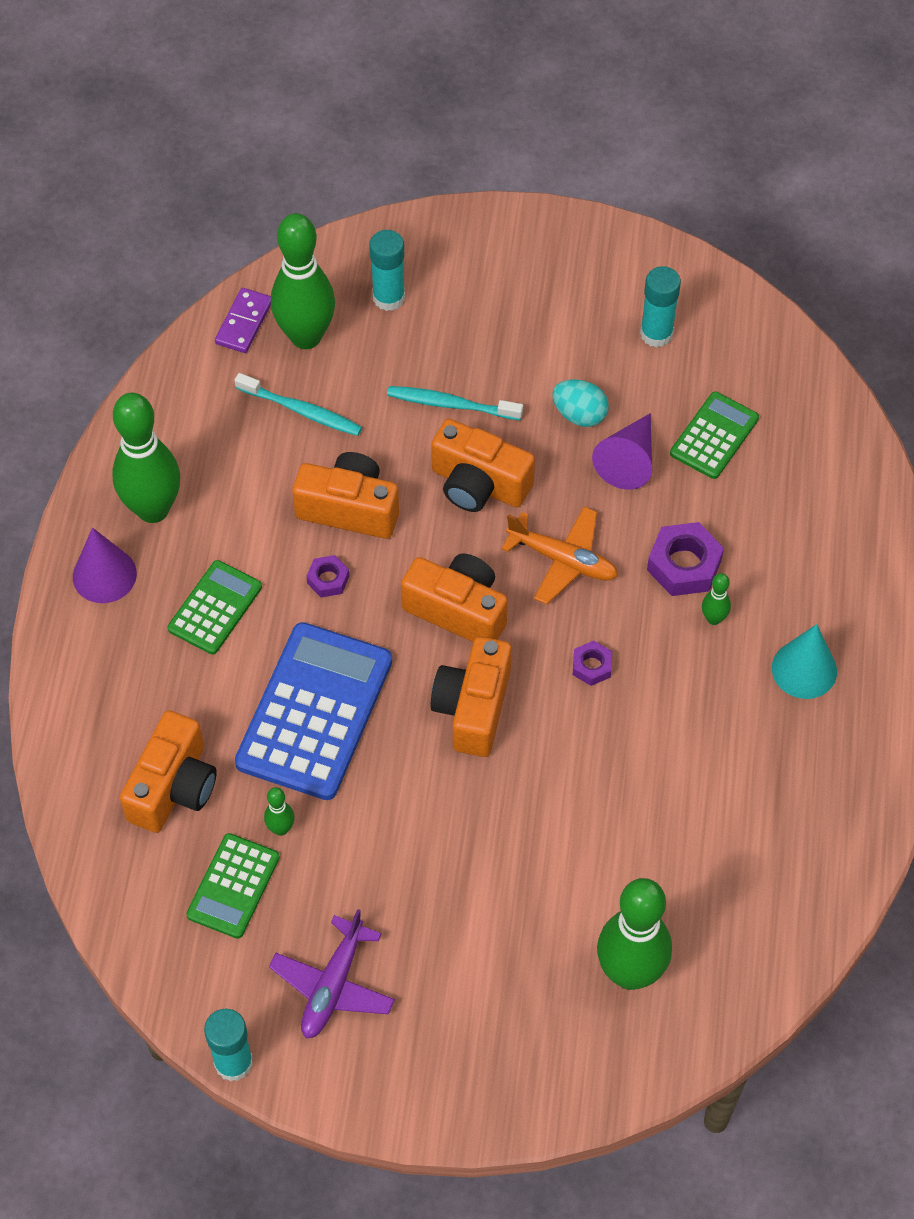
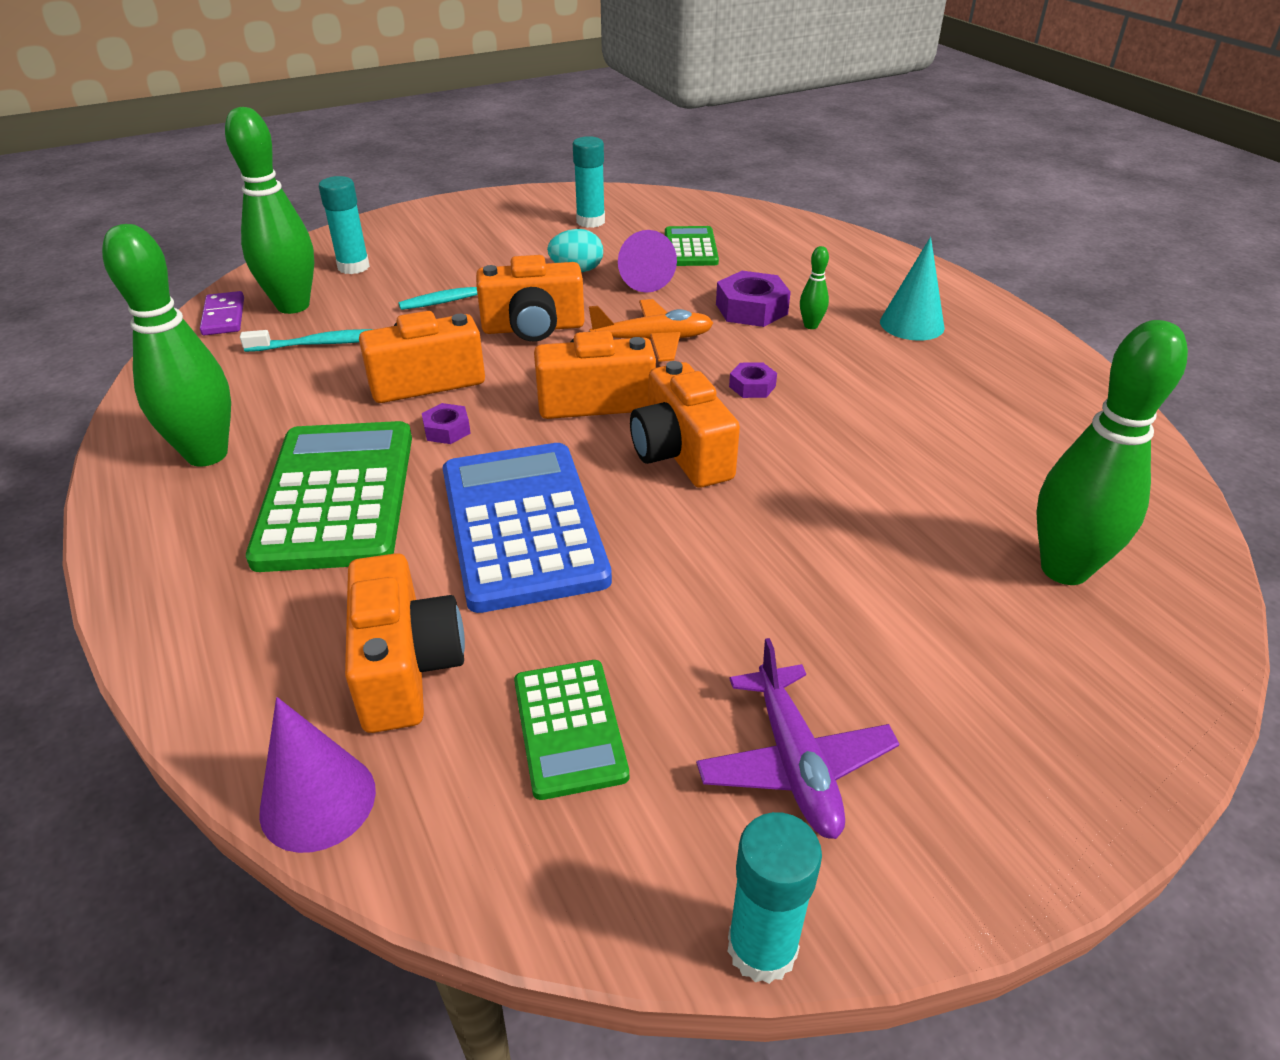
camera: 35 degrees left, 20 degrees down
purple cone [73,527,137,603] -> purple cone moved to [259,697,376,853]
green calculator [168,560,262,655] -> green calculator [246,421,412,572], size x1.82
green bowling pin [264,787,295,836] -> none

